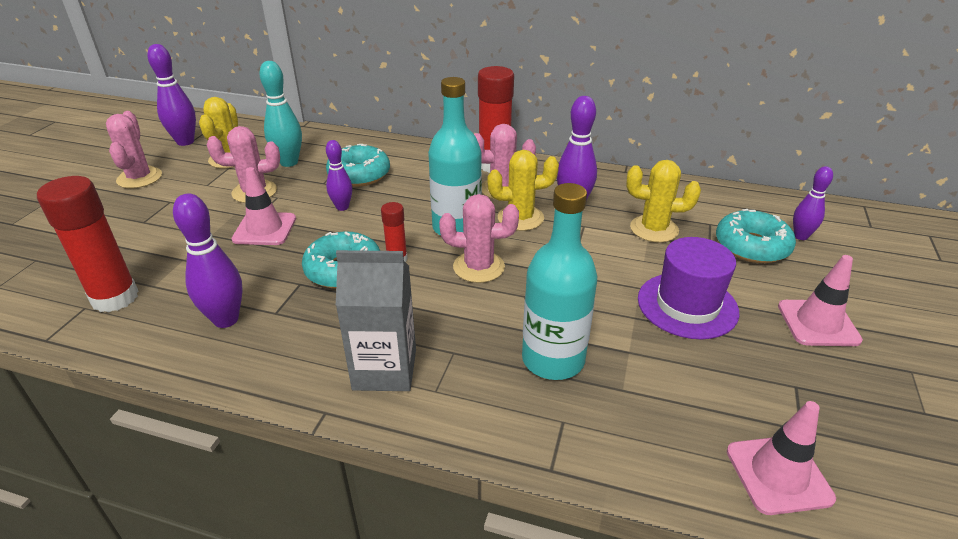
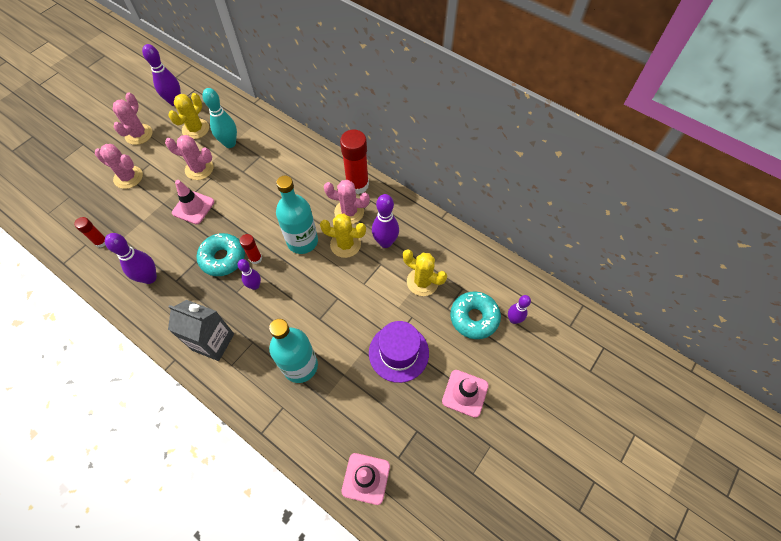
camera: 20 degrees right, 25 degrees up
red glue stick [37,176,138,313] -> red glue stick [74,217,105,248], size x0.52
purple bowling pin [326,140,352,211] -> purple bowling pin moved to [238,259,261,290]
turquoise donut [326,144,390,187] -> none
pink cactus [439,194,519,283] -> pink cactus moved to [95,144,143,189]

